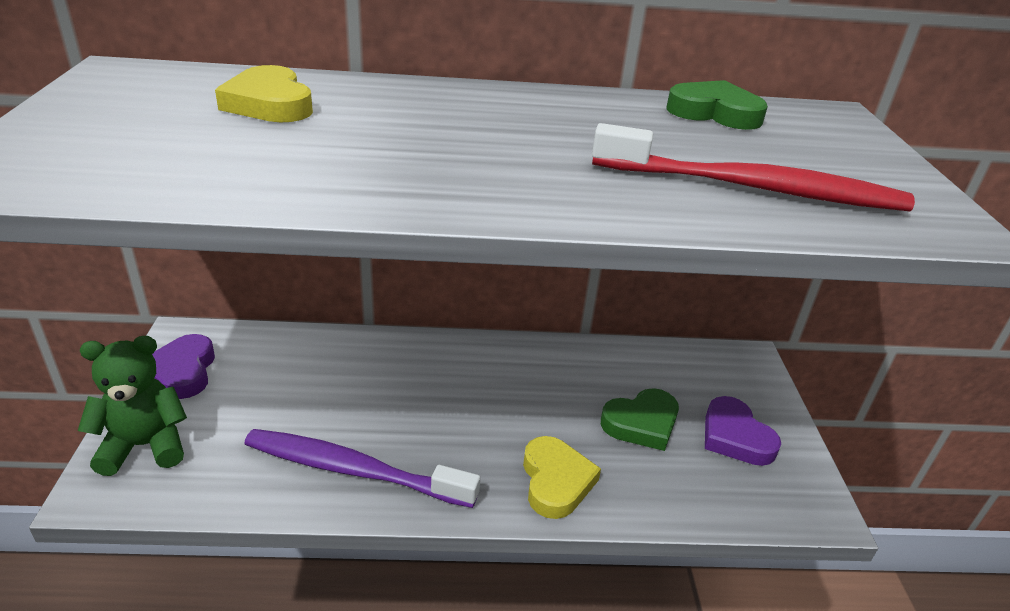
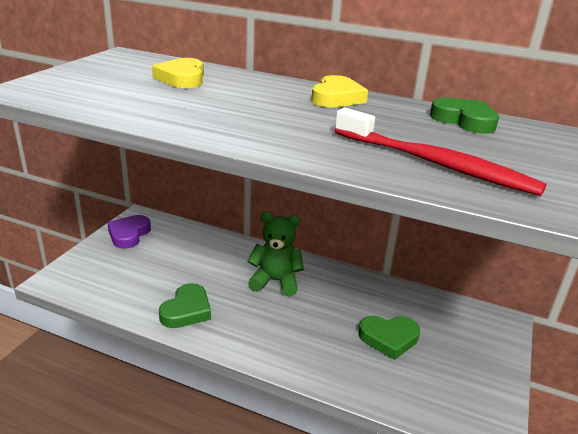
camera: 25 degrees right, 5 degrees down
green teddy bear [78,336,187,476] -> green teddy bear moved to [248,212,304,296]
purple toothbrush [244,429,480,508] -> green heart [159,283,211,328]
yellow heart [523,436,601,519] -> yellow heart moved to [311,75,368,107]
purple heart [705,396,781,466] -> none

